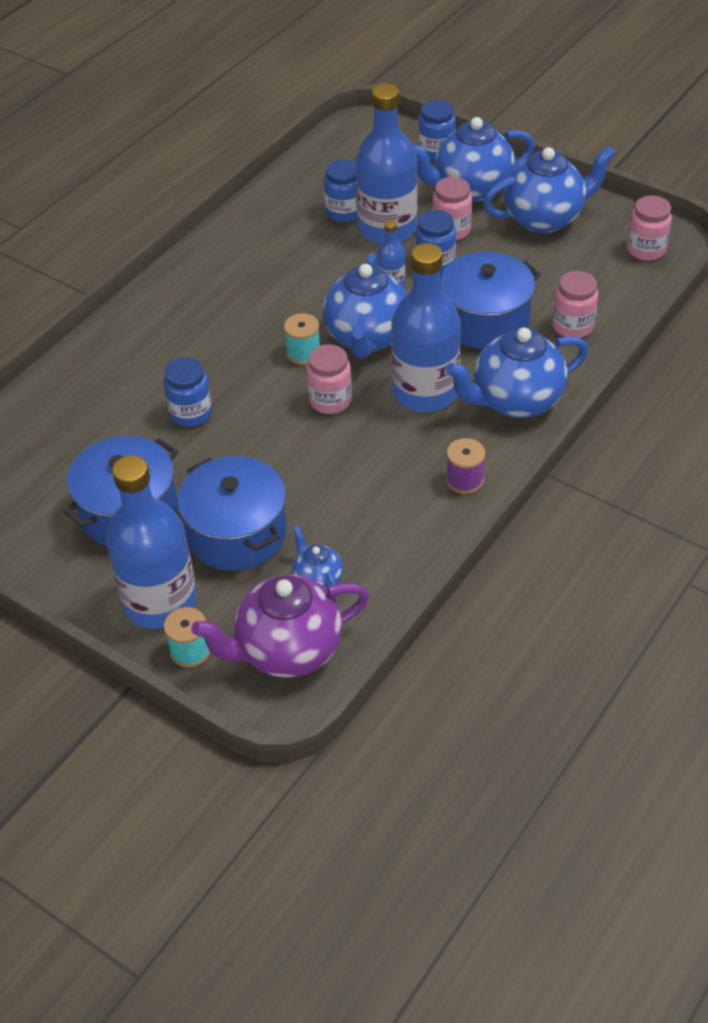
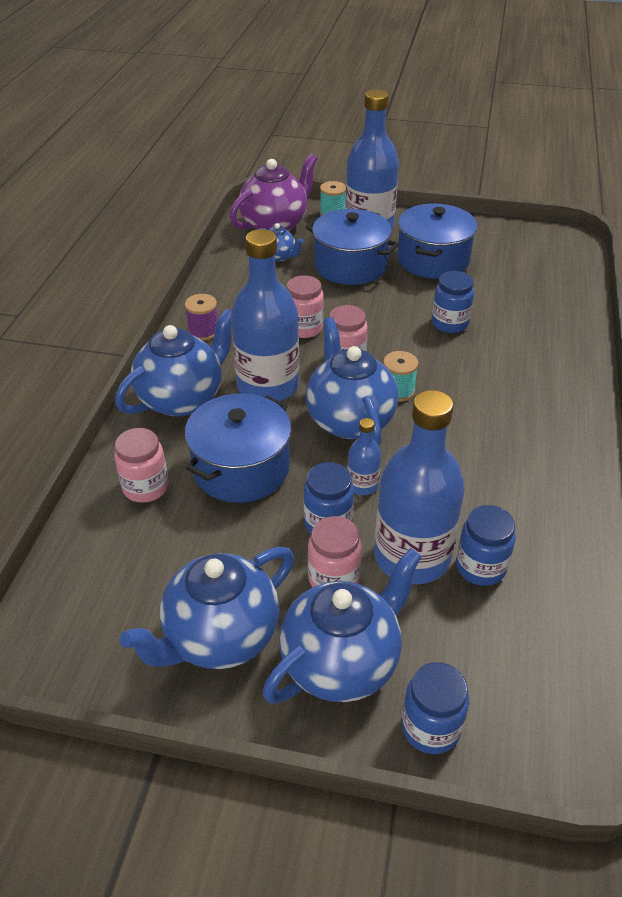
camera: 155 degrees right, 5 degrees down
pink jar [627,195,672,261] -> pink jar moved to [287,275,324,338]

